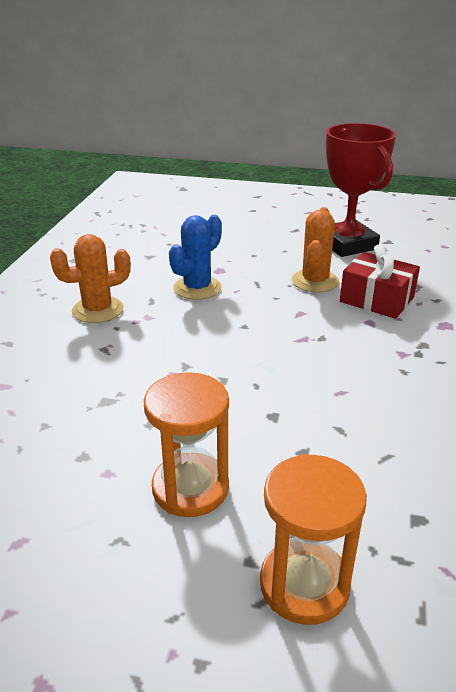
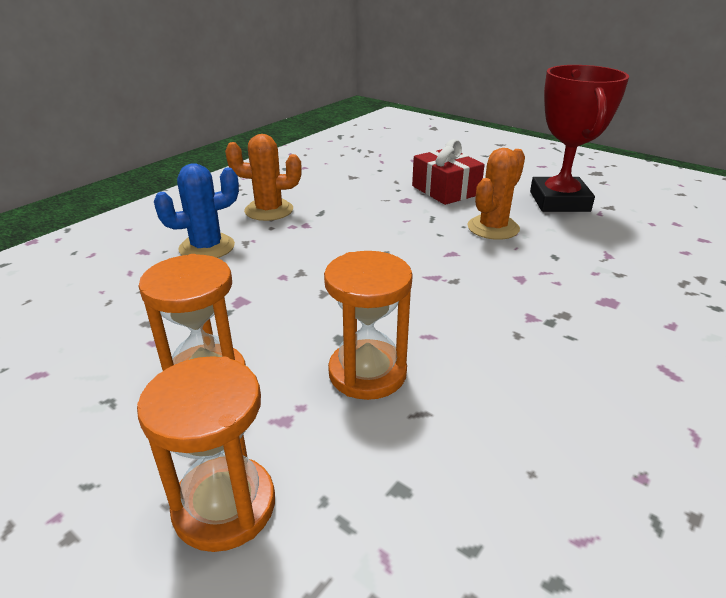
camera: 25 degrees right, 0 degrees up
blue cactus [169,215,222,300] -> blue cactus moved to [154,163,239,258]
red gift [340,244,420,319] -> red gift moved to [412,139,485,205]
none -> orange hourglass [324,251,413,400]

